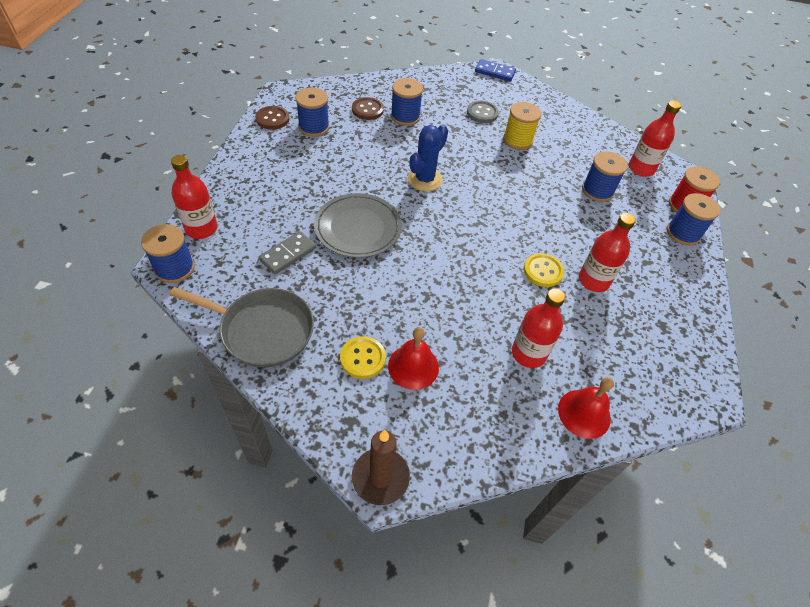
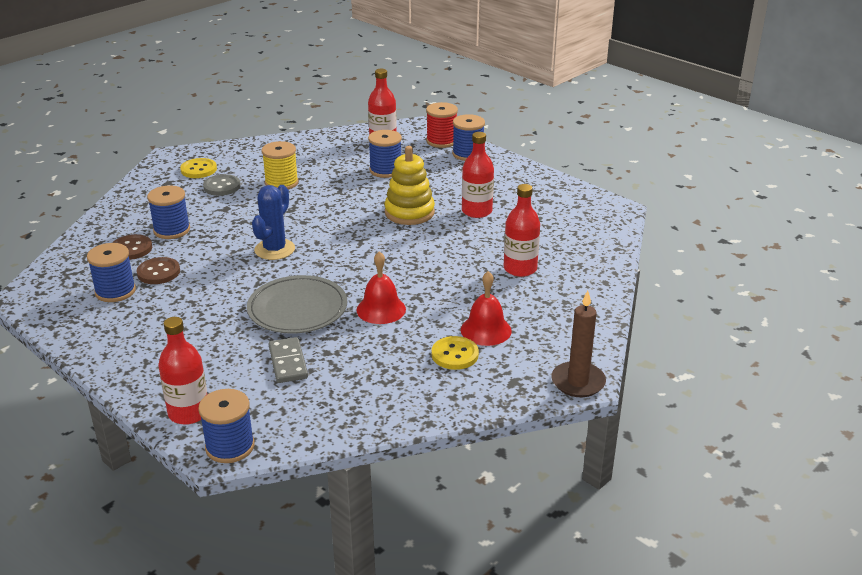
camera: 55 degrees left, 20 degrees down
grey pan [169,287,314,367] -> none
brown button [255,106,289,130] -> brown button moved to [137,257,180,284]
blue cactus [408,124,448,191] -> blue cactus turned 45 degrees clockwise [252,185,295,260]
blue domino [475,59,516,81] -> none
yellow button [524,253,564,287] -> yellow button moved to [180,158,217,178]
red bell [558,377,614,439] -> red bell moved to [357,251,406,324]
none -> yellow stacking toy [384,146,435,225]

